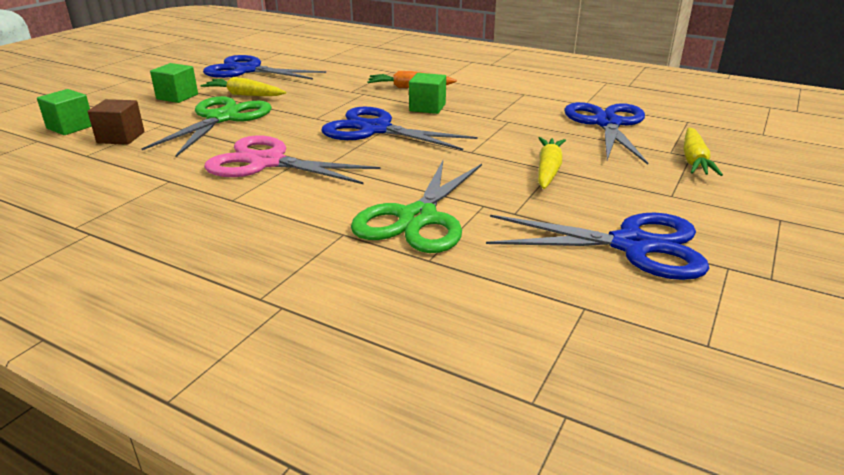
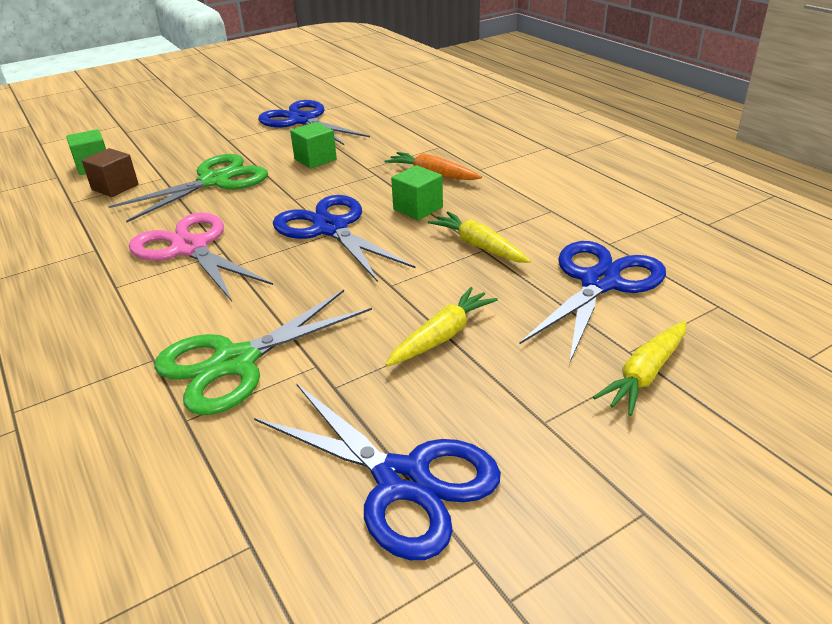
camera: 30 degrees right, 5 degrees up
green cube [150,63,198,103] -> green cube moved to [290,122,337,168]
yellow carrot [201,77,286,96] -> yellow carrot moved to [428,211,531,263]

